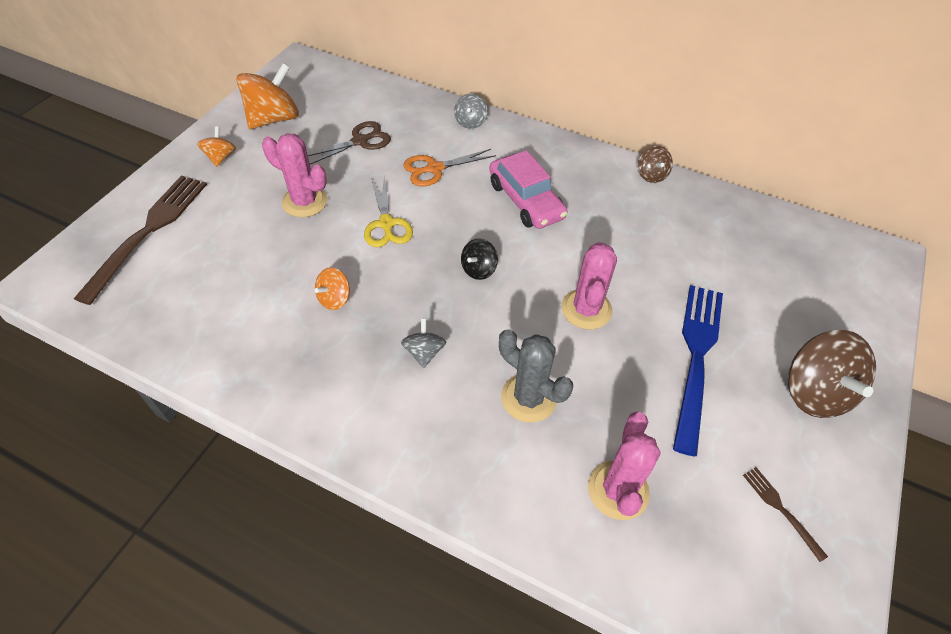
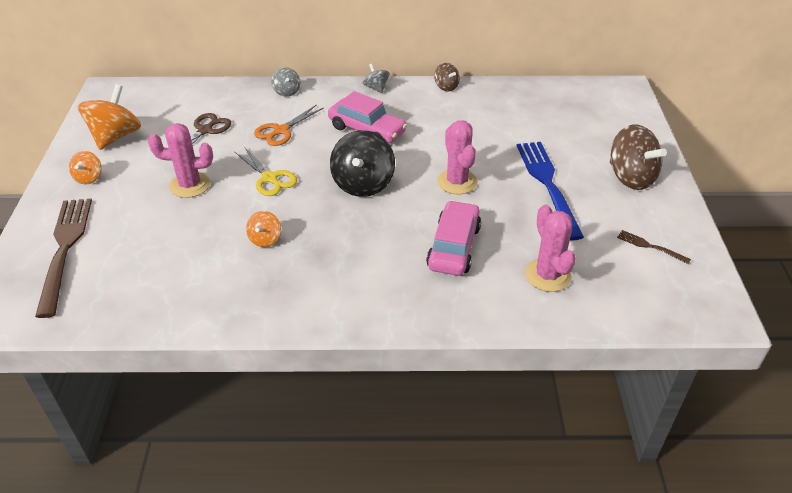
camera: 25 degrees left, 10 degrees down
orange spinning top [197,126,236,167] -> orange spinning top turned 150 degrees counterclockwise [69,151,102,184]
grey spinning top [401,318,446,368] -> grey spinning top moved to [363,63,389,93]
black spinning top [461,238,498,280] -> black spinning top [330,130,395,197], size x1.94
grey cactus [499,329,573,423] -> pink car [426,200,481,276]

